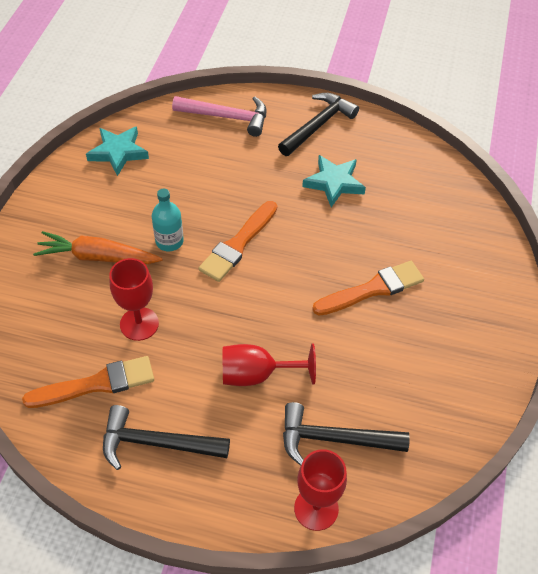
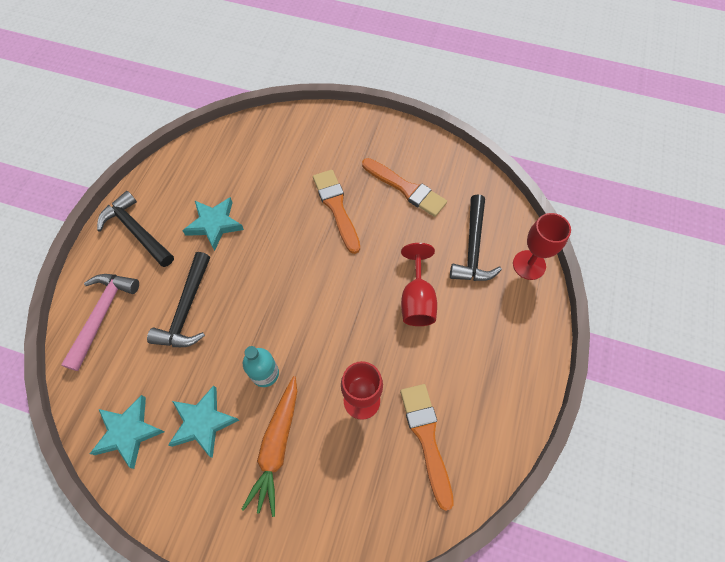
camera: 85 degrees left, 10 degrees up
black hammer [103,405,230,470] -> black hammer moved to [147,252,210,347]
orange brush [199,201,277,282] -> orange brush moved to [362,158,447,217]
none -> turquoise star [168,385,239,458]

